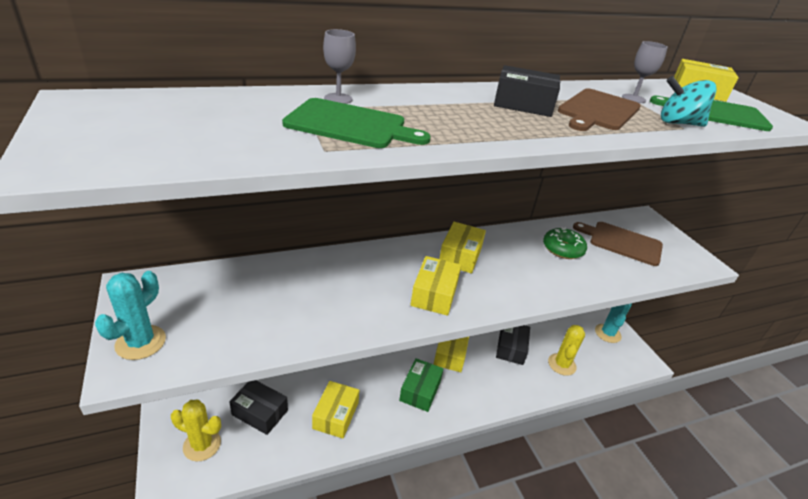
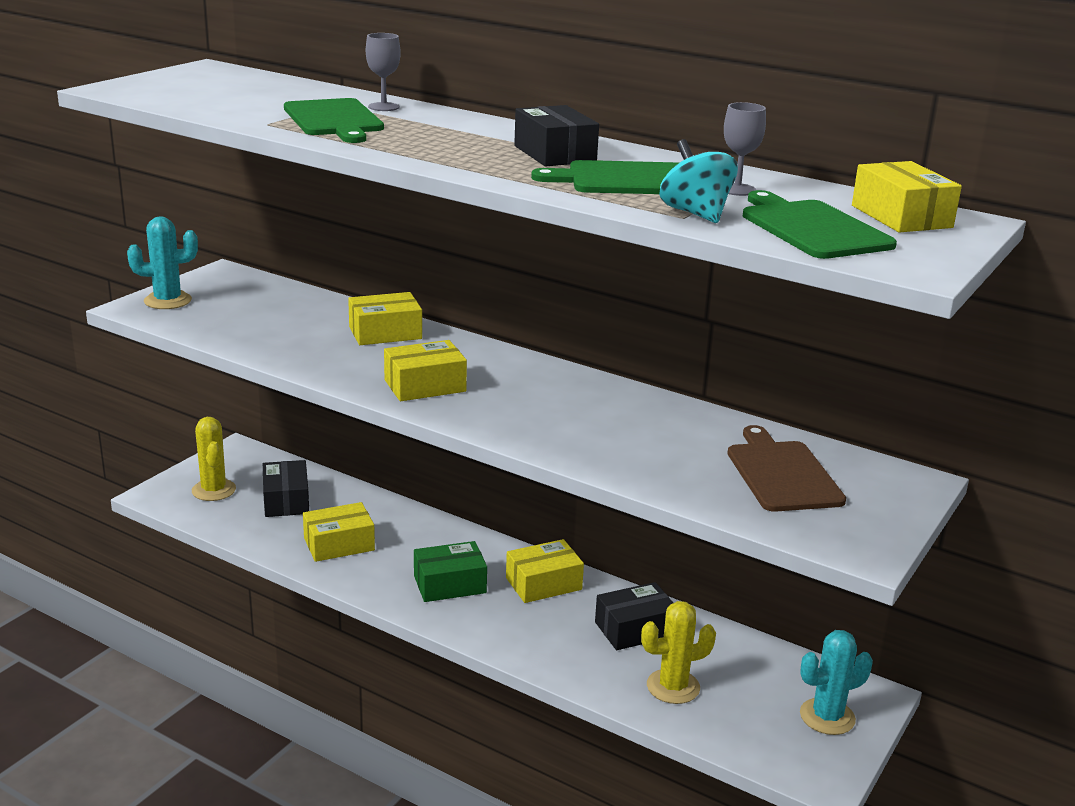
camera: 55 degrees right, 10 degrees down
yellow box [439,222,486,274] -> yellow box moved to [348,292,422,345]
green donut [543,227,587,259] -> none
brown cutting board [558,88,641,131] -> green cutting board [531,160,679,194]

